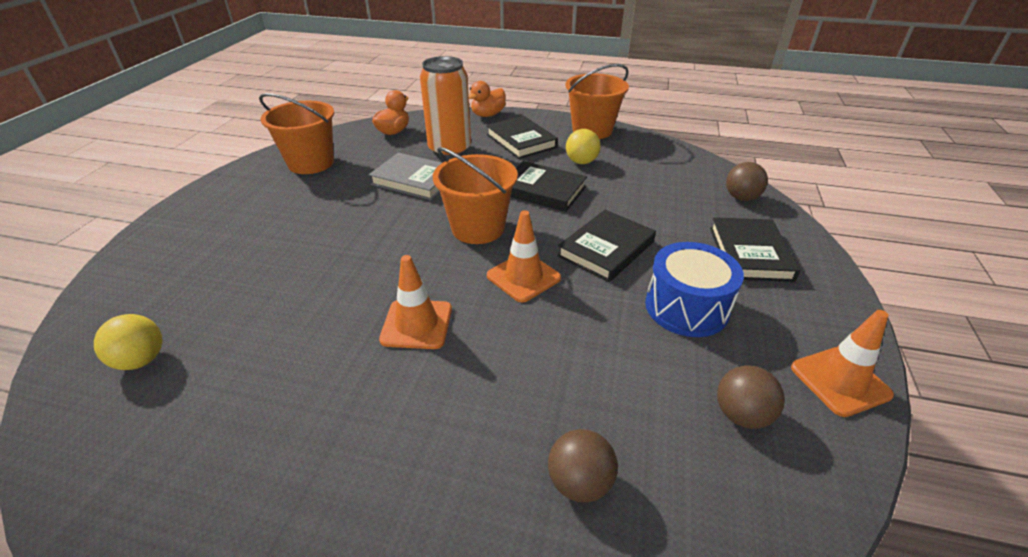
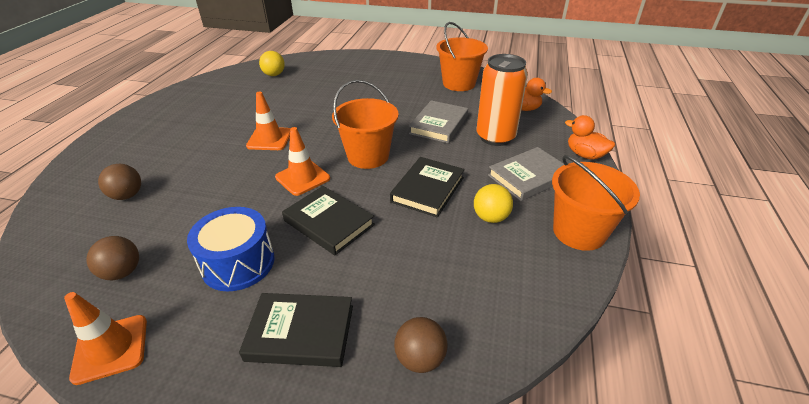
camera: 90 degrees right, 0 degrees up
black book [486,116,558,159] -> grey book [488,147,564,201]

